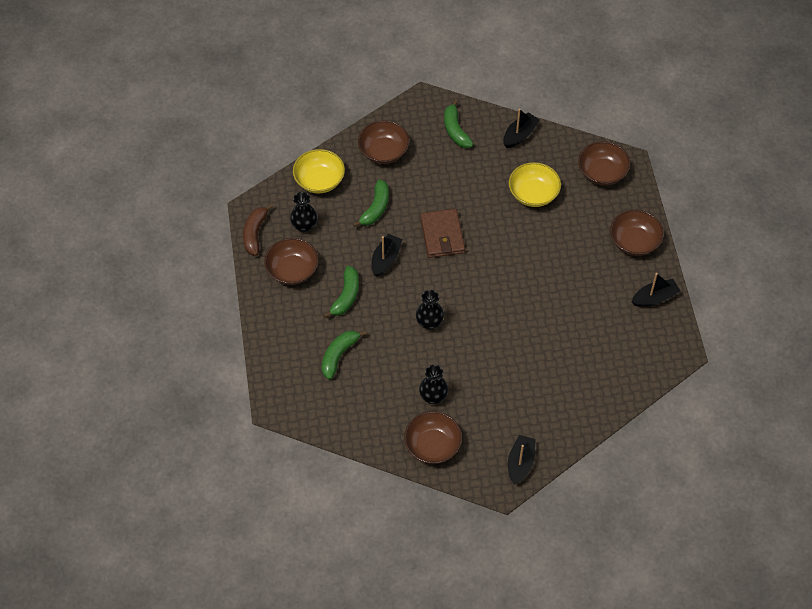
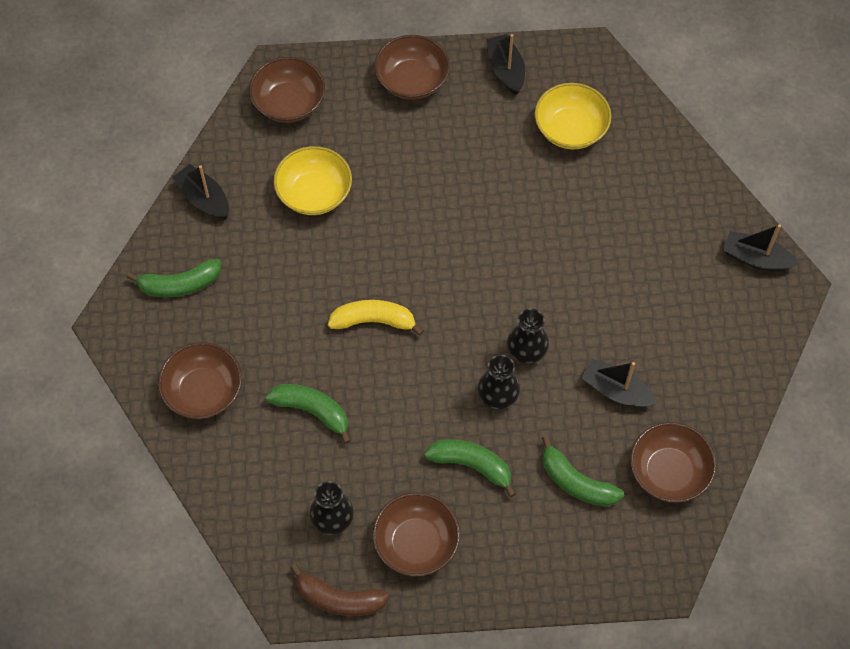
camera: 85 degrees left, 5 degrees up
yellow bowl [293,149,345,193] -> yellow bowl moved to [535,83,611,149]
black boat [372,234,403,277] -> black boat moved to [581,359,657,407]
brown bowl [404,411,462,464] -> brown bowl moved to [630,422,716,503]
black vase [419,365,448,404] -> black vase moved to [477,355,520,410]
brown wallet [420,209,465,258] -> yellow banana [328,300,424,336]

